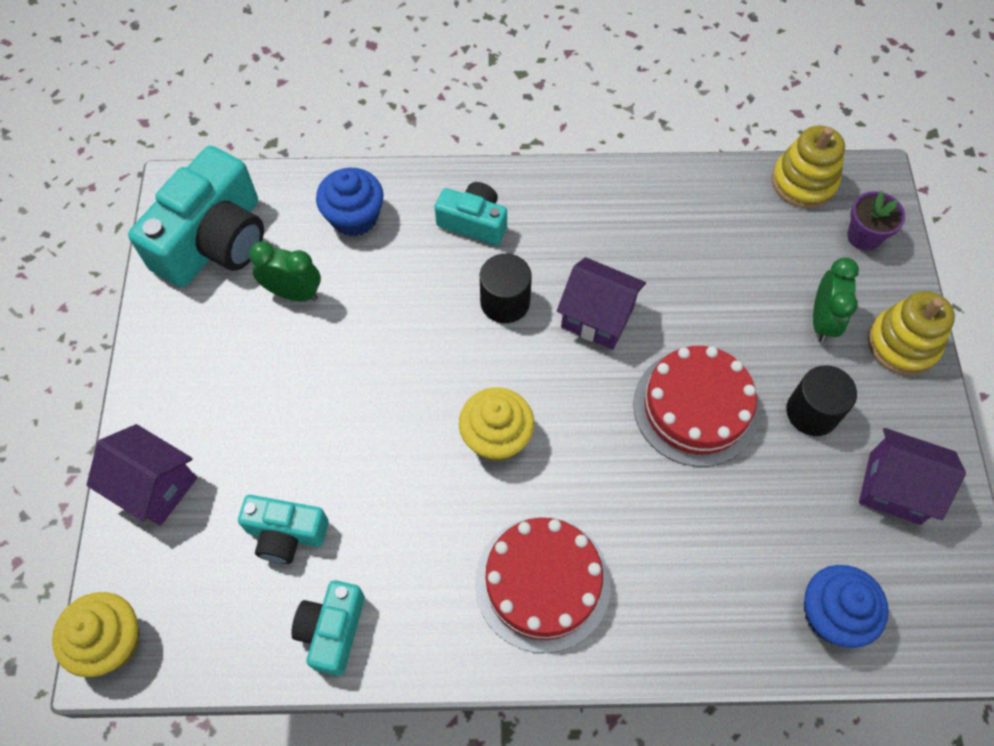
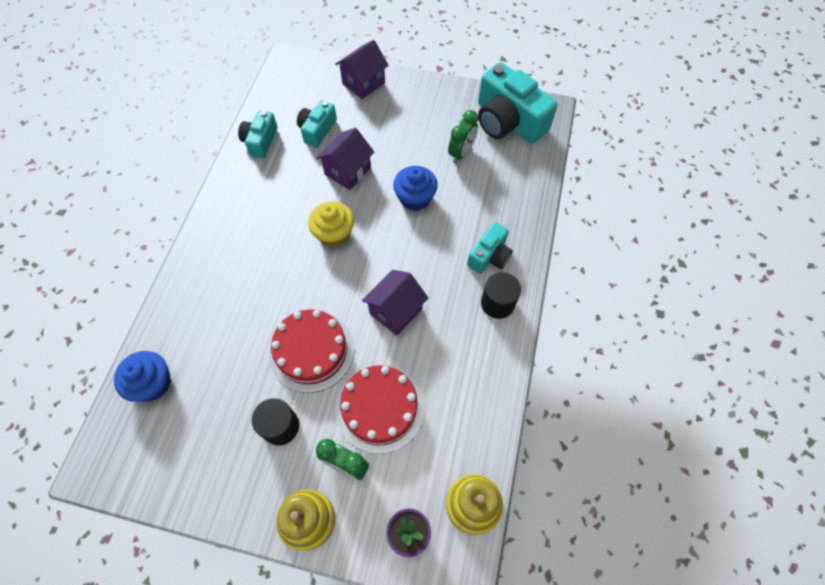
camera: 105 degrees right, 0 degrees up
yellow cupcake [52,592,140,677] -> none
turquoise camera [291,580,365,676] -> turquoise camera turned 105 degrees counterclockwise [238,110,277,159]
blue cupcake [316,168,384,236] -> blue cupcake moved to [393,166,438,211]
red cake [475,517,611,653] -> red cake moved to [336,365,425,454]
black cylinder [480,254,532,323] -> black cylinder moved to [481,272,521,319]
purple house [859,428,966,525] -> purple house moved to [316,128,374,190]

